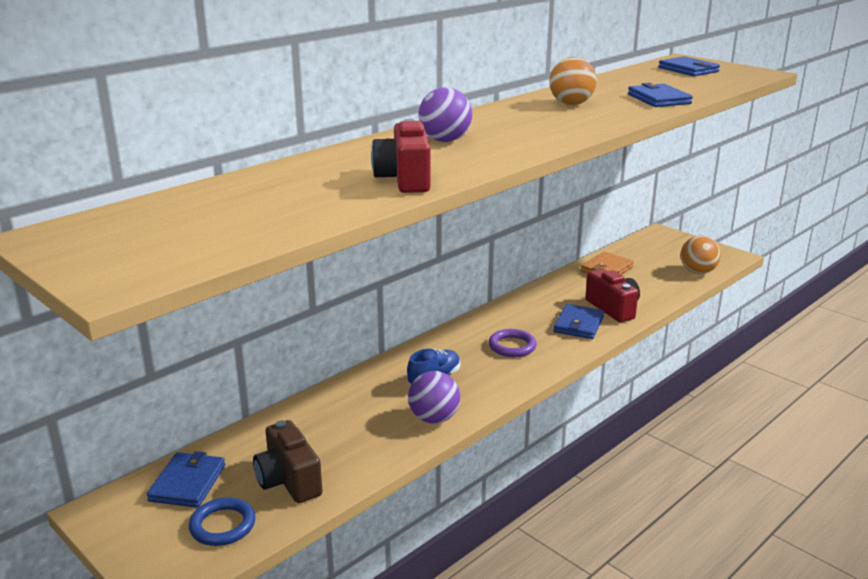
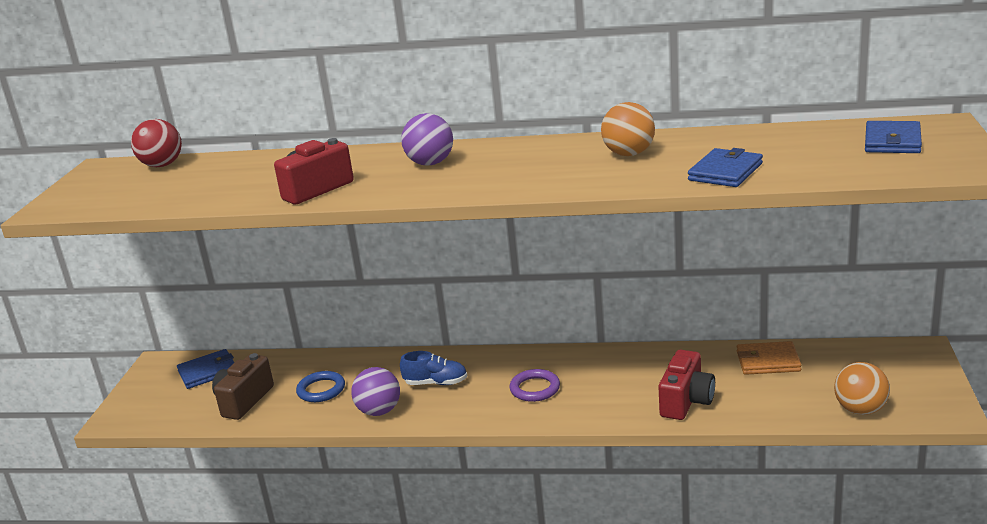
camera: 55 degrees right, 0 degrees up
blue ring [189,497,256,546] -> blue ring moved to [296,371,345,402]
blue wallet [553,304,604,339] -> none
none -> red ball [131,119,182,167]

